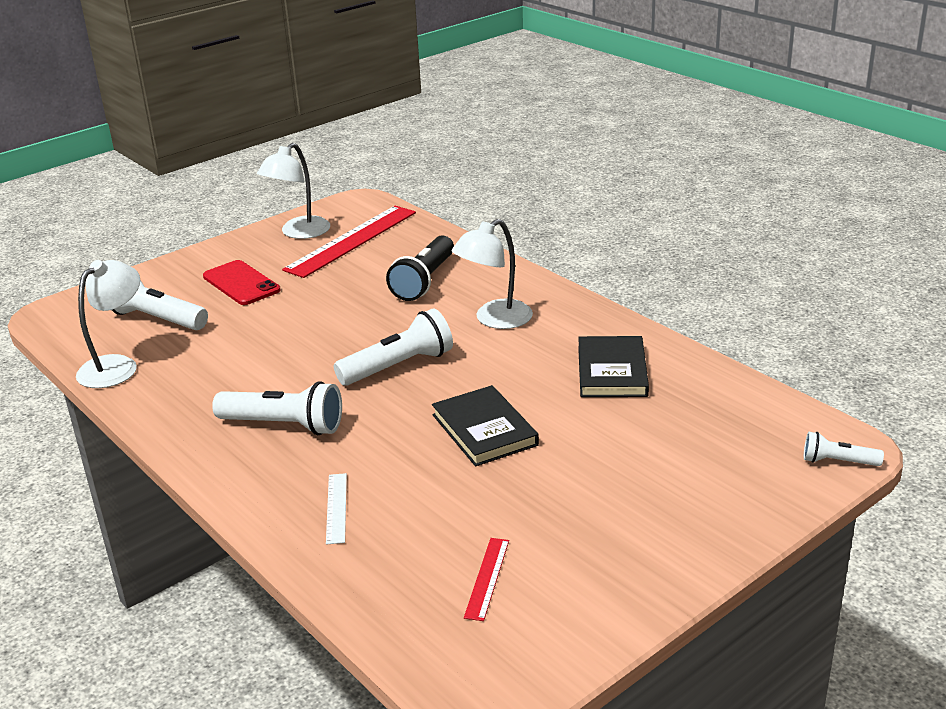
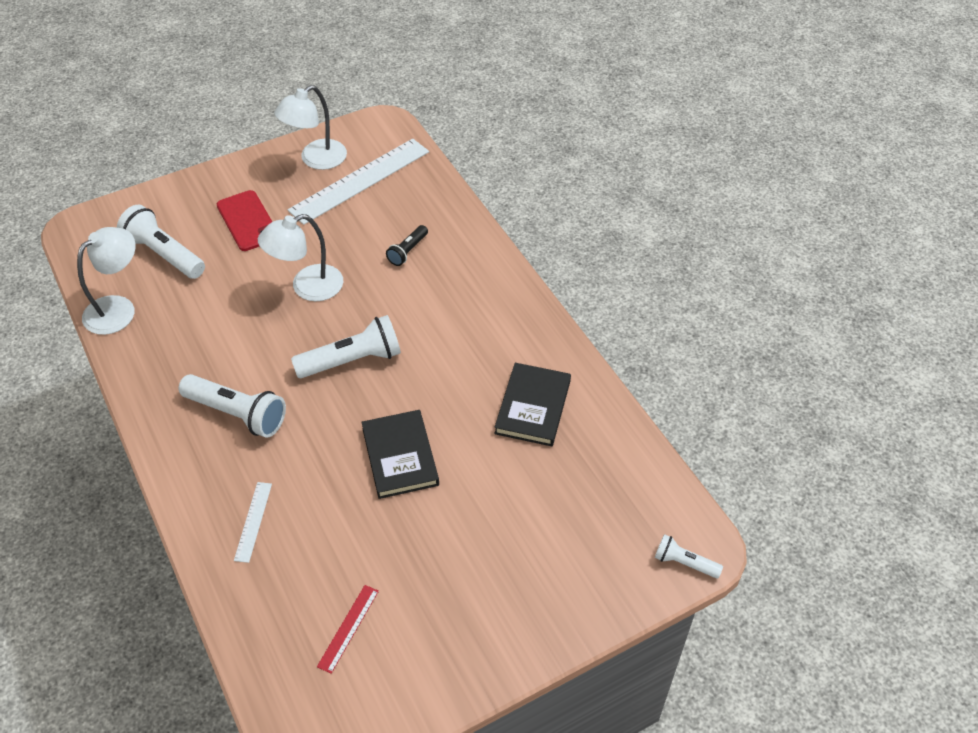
camera: 10 degrees right, 20 degrees up
red ruler [282,206,416,278] -> white ruler [288,139,429,225]
black flashlight [386,235,454,301] -> black flashlight [386,225,428,266], size x0.55
white lamp [452,219,533,329] -> white lamp moved to [258,214,343,301]

